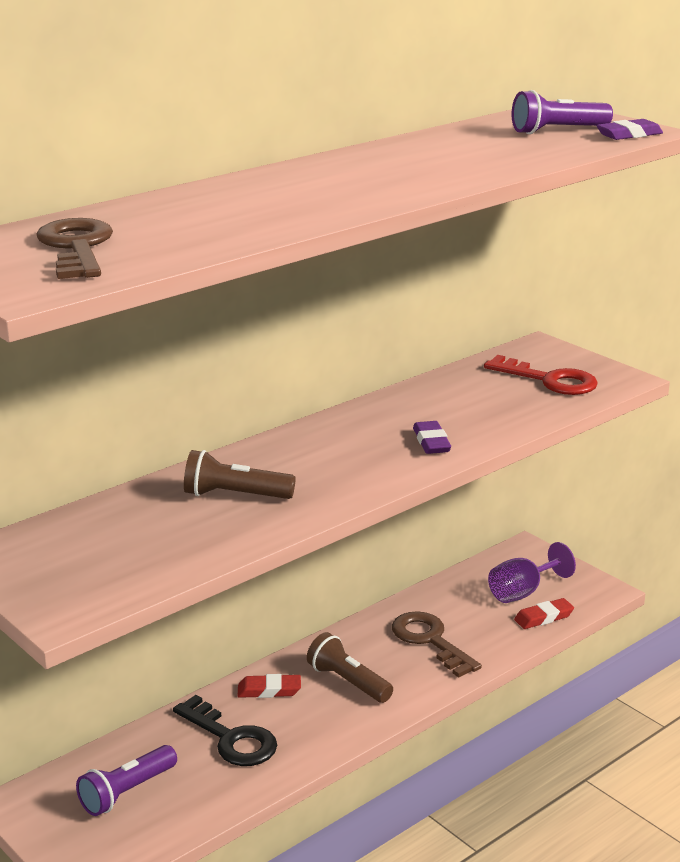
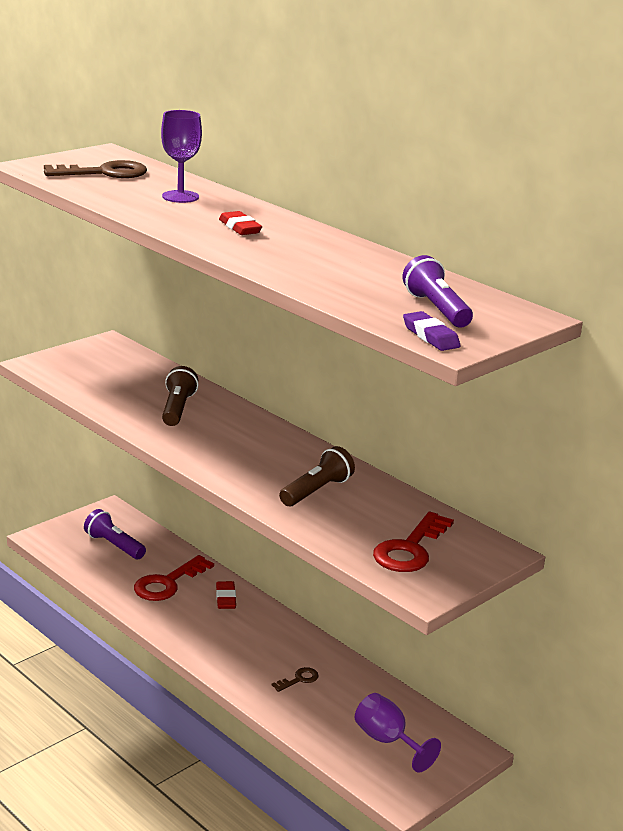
camera: 85 degrees right, 0 degrees up
black key [173,695,277,766] -> red key [134,555,214,601]
brown flashlight [307,632,393,703] -> brown flashlight moved to [279,446,355,506]
brown key [392,611,482,678] -> brown key [271,667,319,692], size x0.50
purple eraser [413,421,451,454] -> none
red eraser [514,598,574,629] -> red eraser moved to [219,211,262,235]
none -> purple goblet [161,110,202,203]

